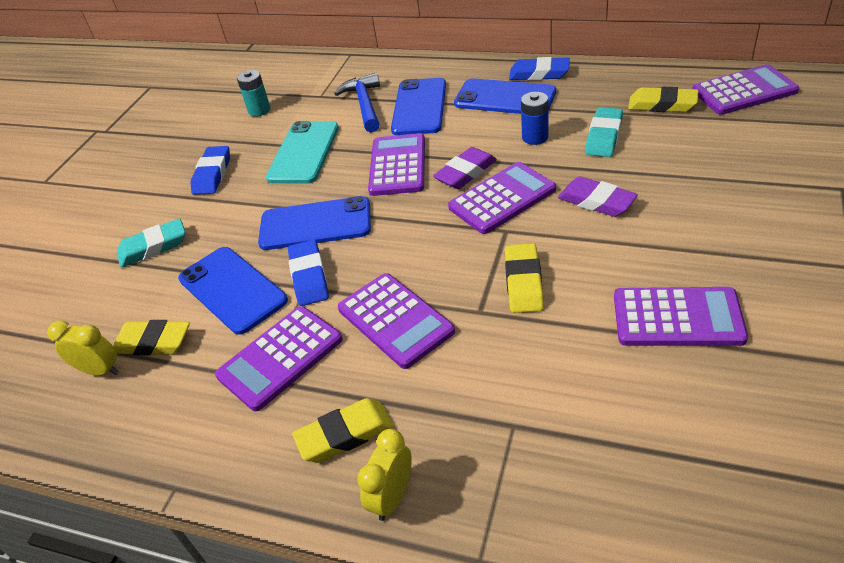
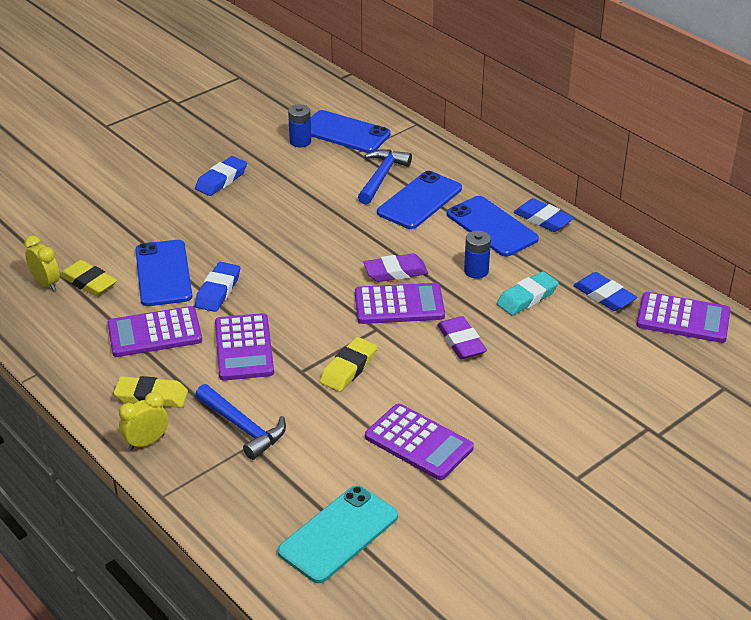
camera: 25 degrees right, 5 degrees down
turquoise eraser [117,219,185,267] -> none
turquoise battery [237,70,271,117] -> blue battery [288,104,311,147]
blue phone [258,196,371,250] -> blue phone moved to [311,110,391,153]
turquoise phone [266,121,339,184] -> turquoise phone moved to [278,485,398,583]
purple calculator [368,133,425,196] -> none
yellow eraser [628,87,698,112] -> blue eraser [573,272,637,311]
none -> blue hammer [195,384,286,460]

